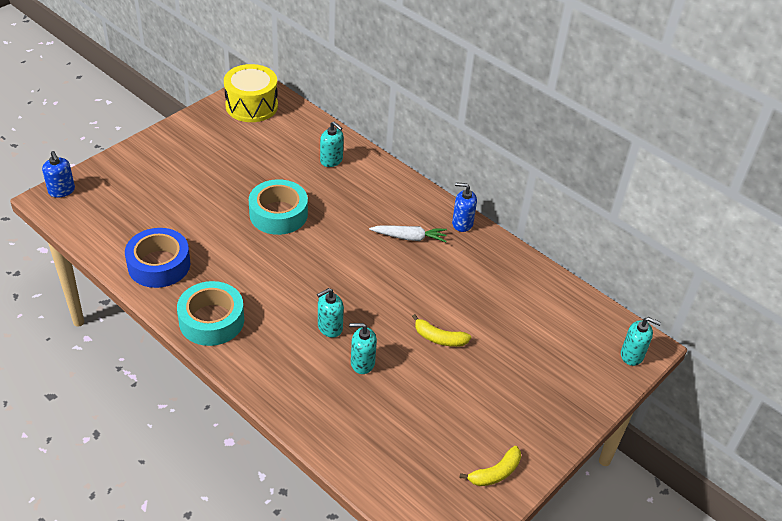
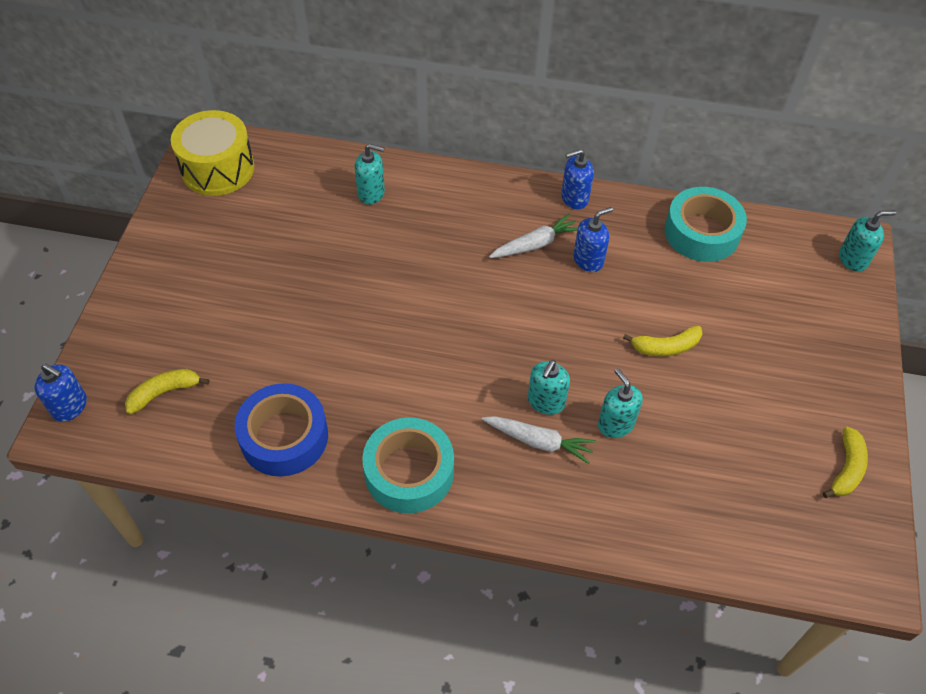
camera: 30 degrees left, 10 degrees up
turquoise tape [249,179,308,235] -> turquoise tape moved to [665,187,747,262]
turquoise soap dispenser [349,323,377,374] -> turquoise soap dispenser turned 90 degrees clockwise [598,368,643,438]
none -> yellow banana [125,369,209,415]
none -> white carrot [482,416,596,464]
none -> blue soap dispenser [573,207,613,272]

